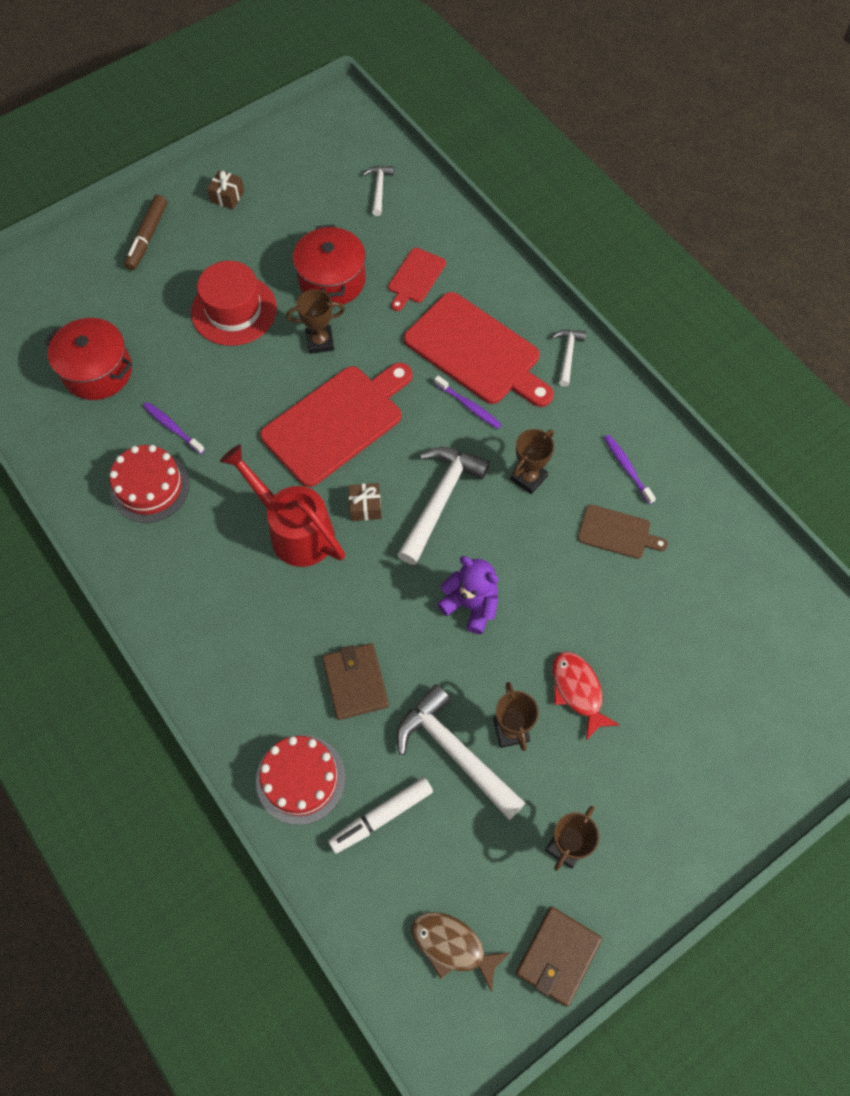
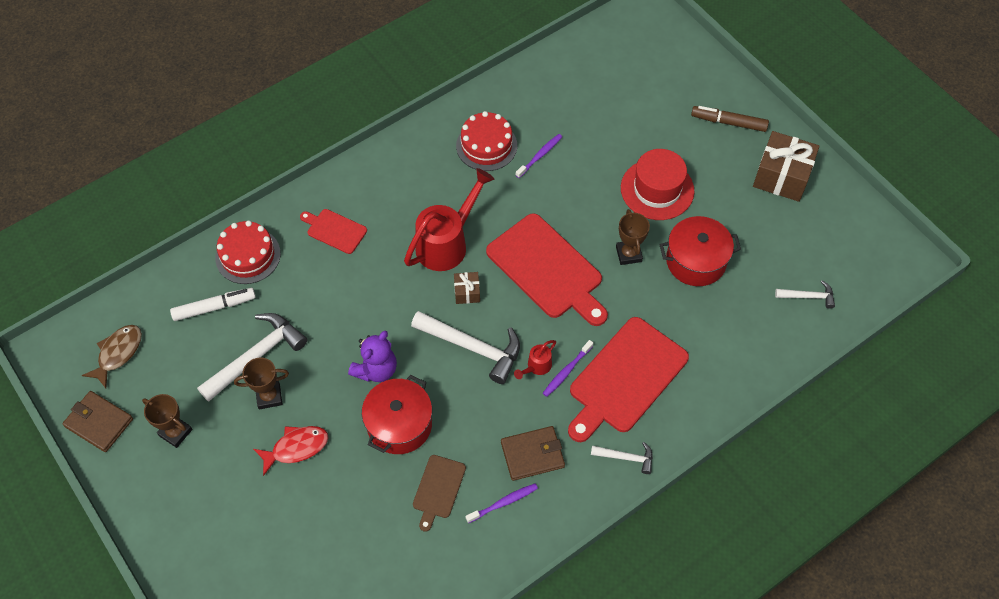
camera: 90 degrees right, 5 degrees down
red pot [44,318,132,400] -> red pot moved to [362,375,432,454]
brown gift [207,170,244,209] -> brown gift [753,131,820,202], size x2.04
brown wallet [322,643,389,720] -> brown wallet moved to [501,426,565,481]
white marker [328,777,433,854] -> white marker turned 105 degrees clockwise [170,288,256,321]
red cutting board [388,248,446,311] -> red cutting board moved to [300,209,367,254]
brown trophy [510,429,554,494] -> none
none -> red watering can [514,340,556,379]

